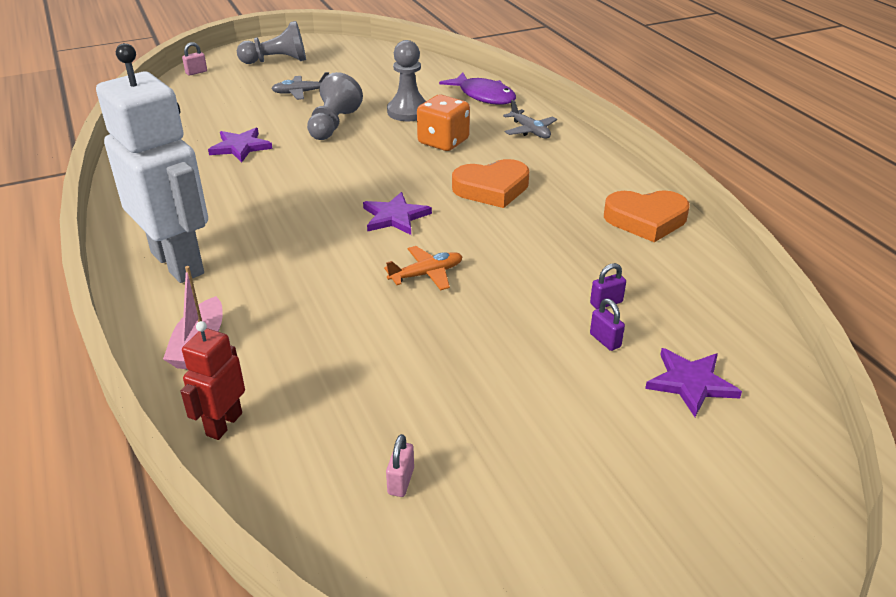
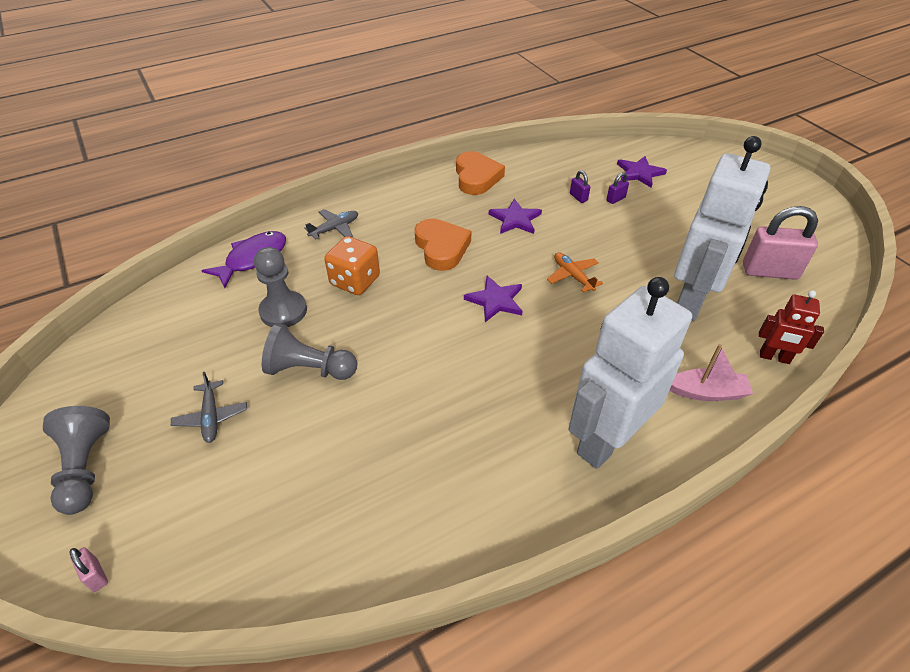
camera: 95 degrees left, 10 degrees up
purple star [208,128,273,162] -> purple star moved to [489,199,542,234]
pink padlock [386,434,414,497] -> pink padlock [743,206,818,280], size x2.28
none -> white robot [674,136,770,321]

